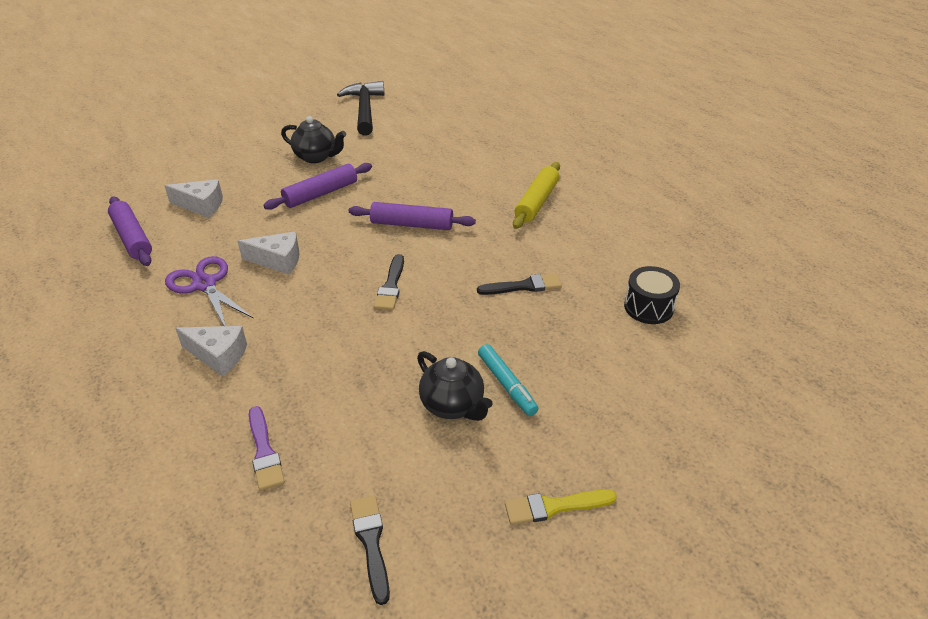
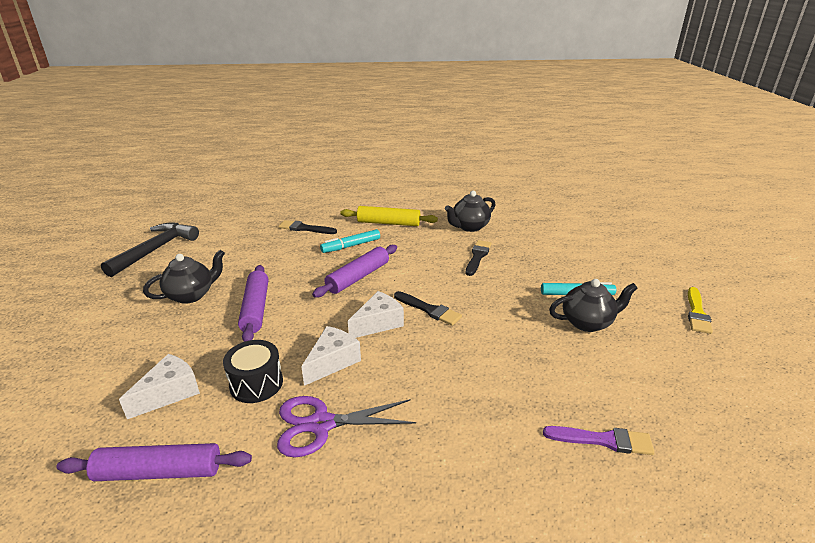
camera: 60 degrees left, 10 degrees down
white cheese [175,326,247,376] -> white cheese moved to [348,291,404,338]
black hammer [337,81,385,136] -> black hammer turned 90 degrees clockwise [101,223,199,277]
black brush [350,495,390,605] -> black brush moved to [278,220,337,234]
yellow rolling pin [513,162,560,229] -> yellow rolling pin turned 45 degrees counterclockwise [340,206,438,226]
black drum [624,266,680,324] -> black drum moved to [223,340,283,403]
none -> turquoise marker [320,229,380,253]
none -> black teapot [445,191,495,232]

